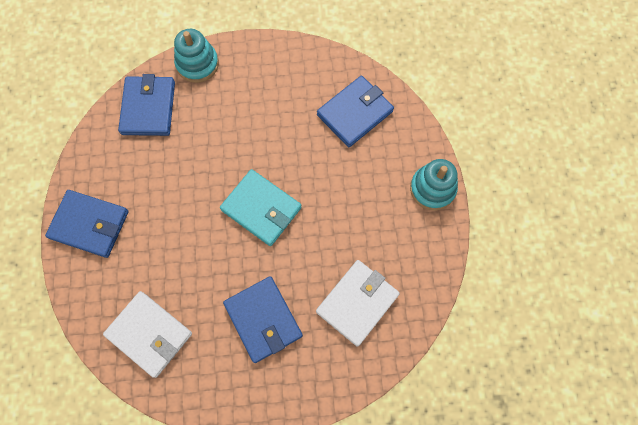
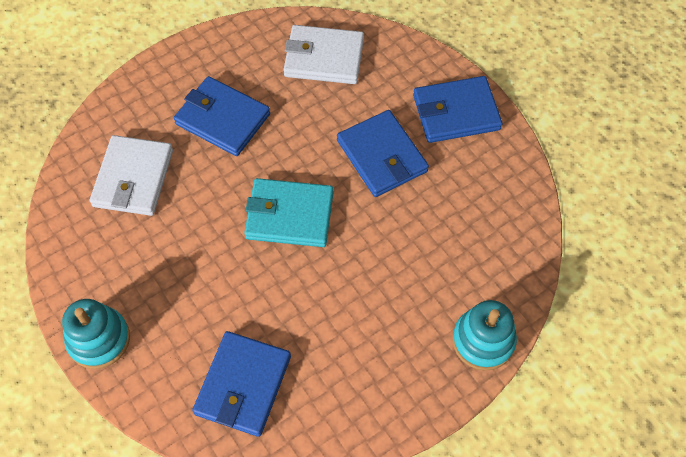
camera: 150 degrees right, 10 degrees down
blue wallet [118,74,175,136] -> blue wallet moved to [337,110,429,197]

